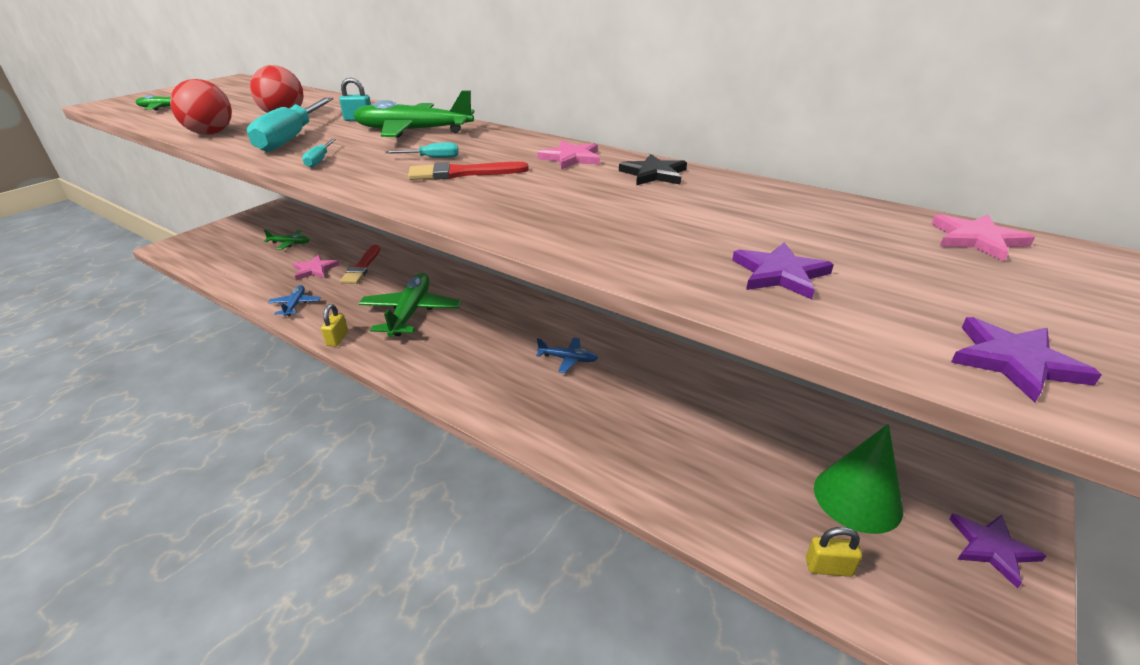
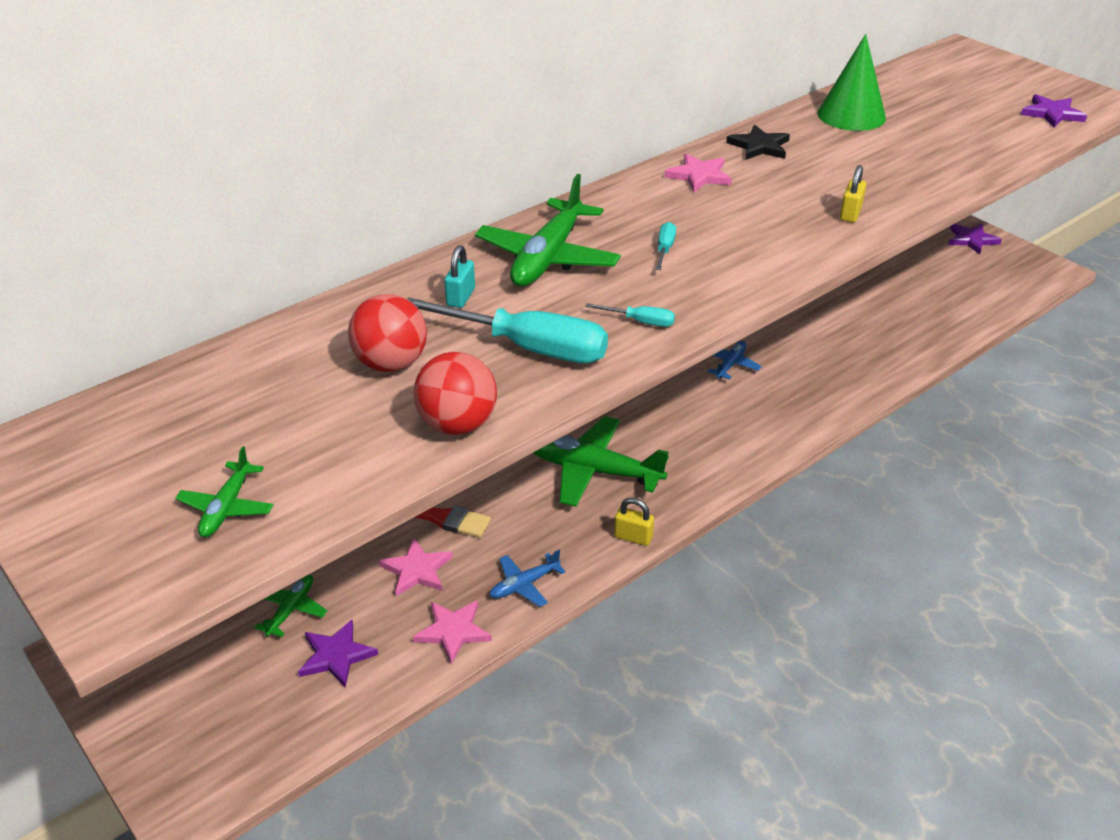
camera: 75 degrees left, 5 degrees up
blue plane [268,285,321,316] -> blue plane turned 45 degrees counterclockwise [490,550,566,607]
red brush [408,162,529,180] -> none
purple star [732,242,834,299] -> purple star moved to [298,620,378,687]
yellow padlock [806,527,862,577] -> yellow padlock moved to [840,165,866,223]
green cone [814,424,903,534] -> green cone moved to [817,34,886,131]
pink star [931,214,1035,262] -> pink star moved to [413,600,492,664]

